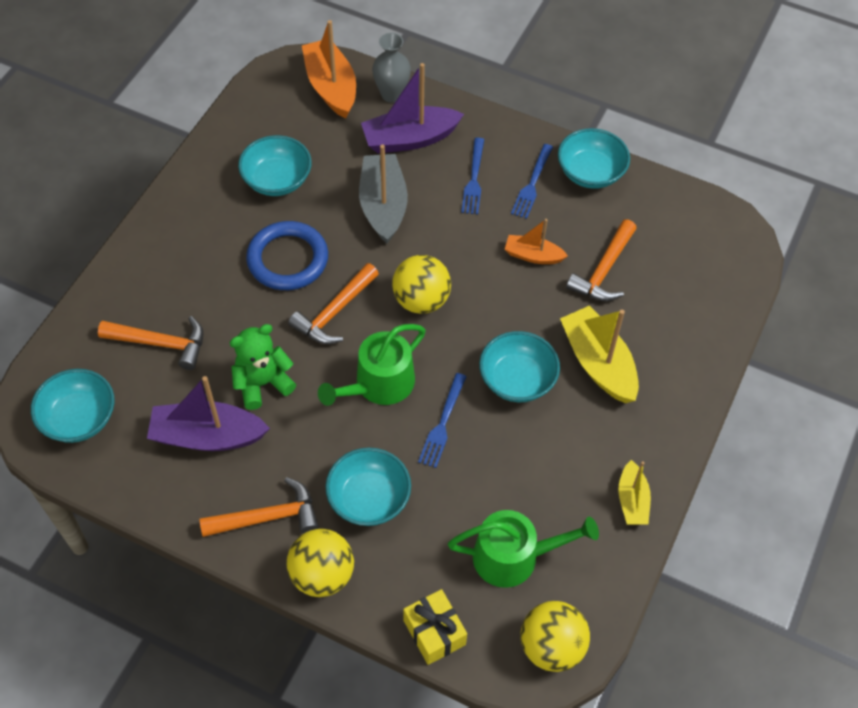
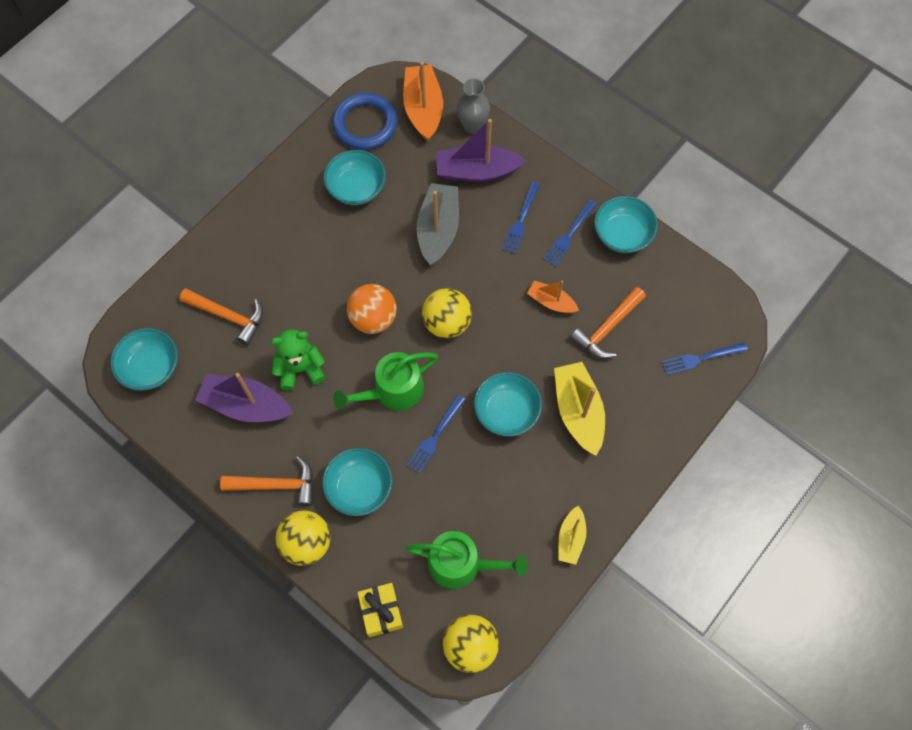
camera: 15 degrees right, 10 degrees up
blue ring [246,221,328,290] -> blue ring moved to [332,93,398,150]
orange hammer [288,263,379,344] -> orange ball [347,284,397,334]
none -> blue fork [662,342,748,375]

